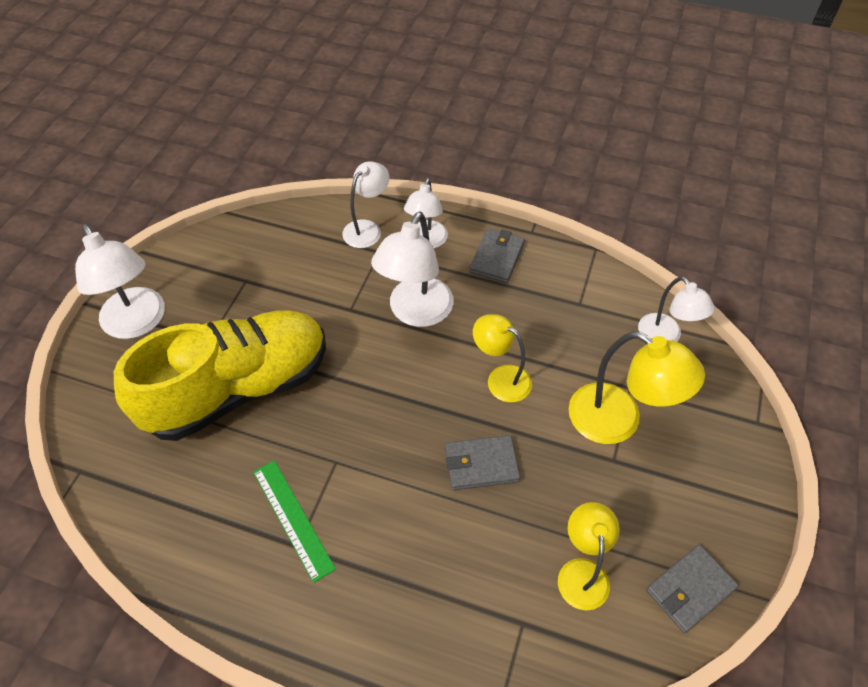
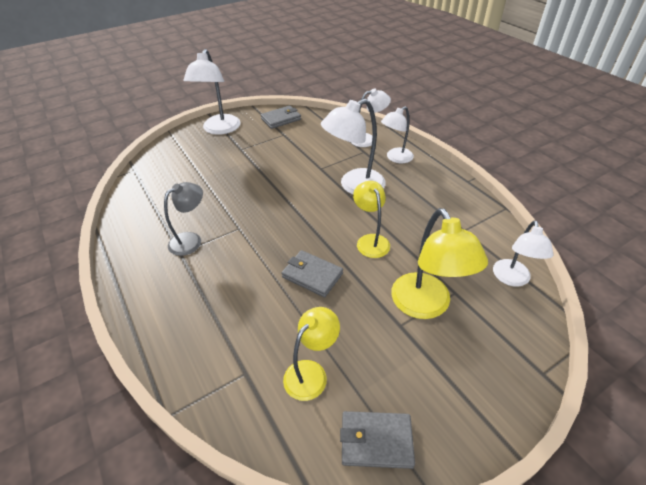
camera: 40 degrees right, 10 degrees down
yellow shoe [114,311,326,441] -> none
green ruler [253,460,336,583] -> grey lamp [164,182,203,256]
grey wallet [469,228,525,283] -> grey wallet moved to [261,105,301,129]

